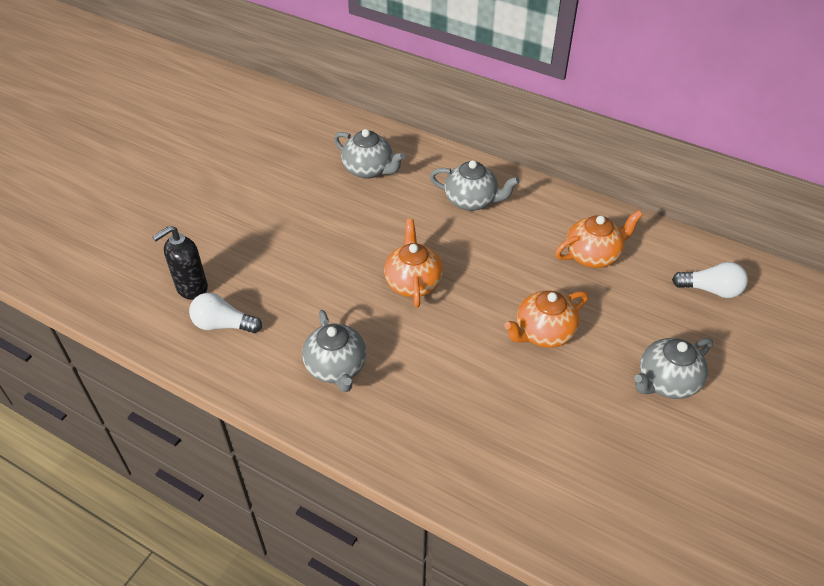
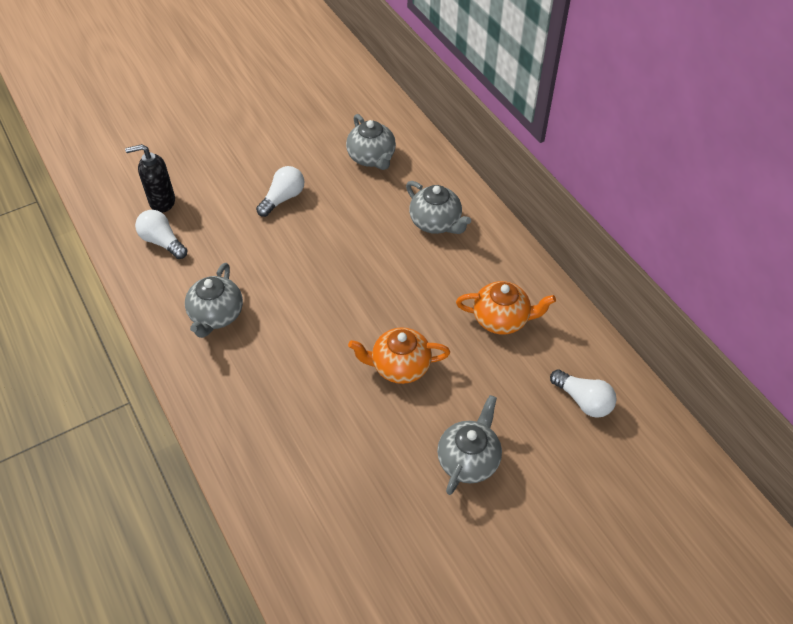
camera: 30 degrees right, 5 degrees up
orange teapot [384,219,443,307] -> none
grey teapot [634,338,713,399] -> grey teapot turned 120 degrees clockwise [437,395,502,495]
none -> white light bulb [256,166,305,217]

